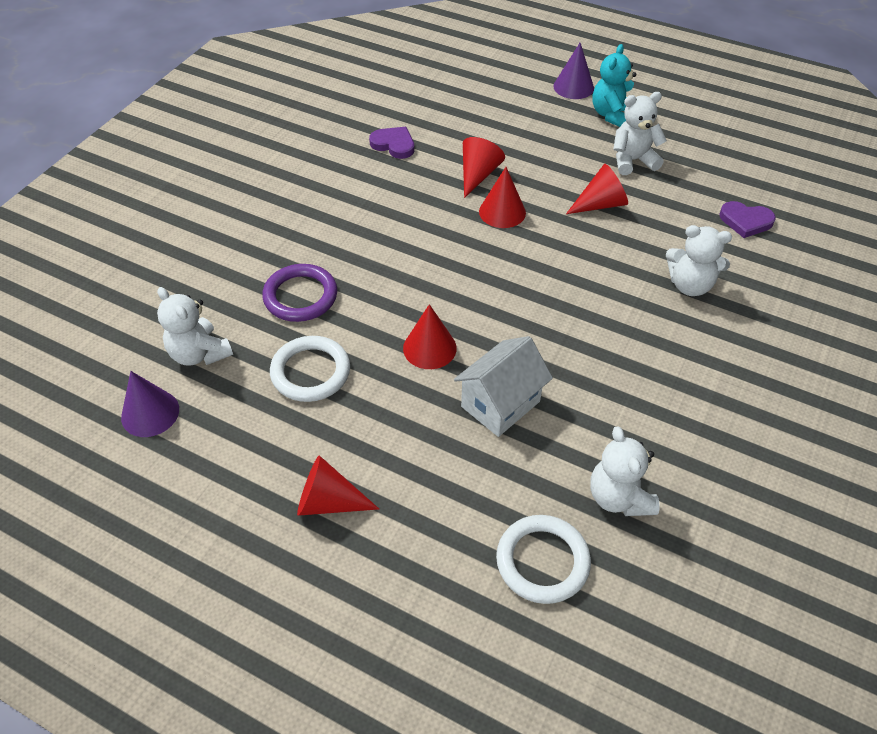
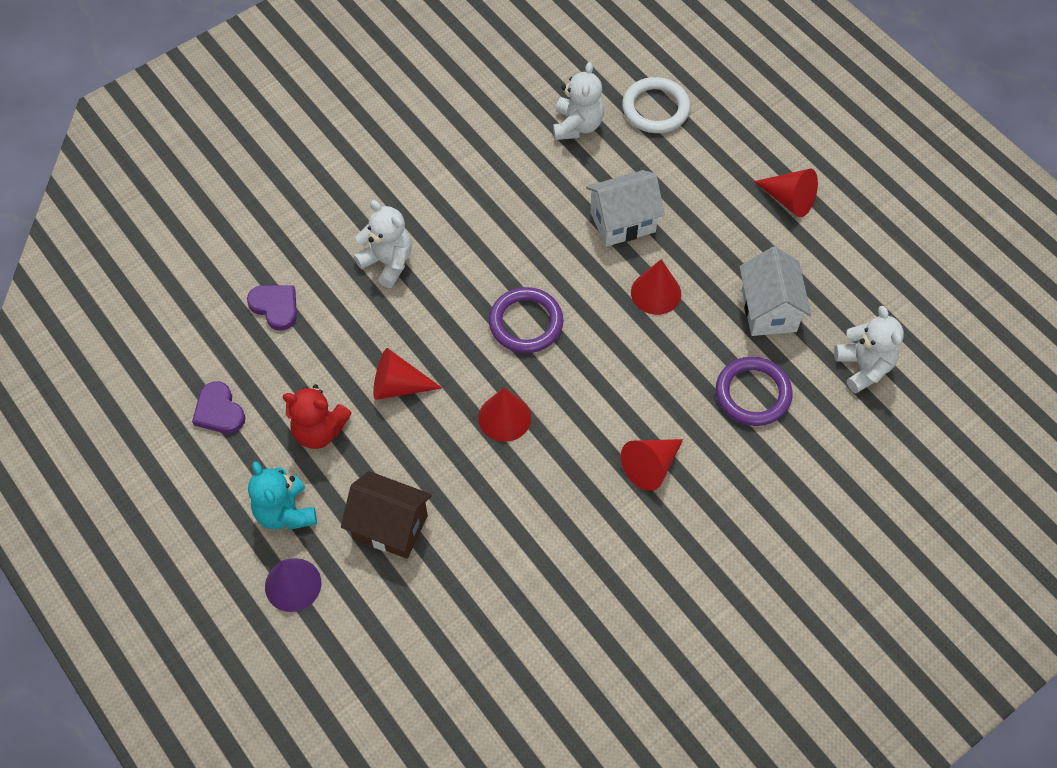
camera: 155 degrees left, 10 degrees up
purple cone [121,371,179,437] -> none
white ring [270,336,350,402] -> white house [740,246,811,336]
purple heart [369,127,414,159] -> purple heart moved to [192,381,246,434]
red cone [463,137,505,198] -> red cone moved to [621,439,683,491]
turquoise teddy bear [592,44,636,127] -> turquoise teddy bear turned 105 degrees clockwise [248,461,317,530]
white teddy bear [613,92,667,175] -> red teddy bear [283,384,352,449]
none -> brown house [341,471,432,559]
none -> purple ring [489,287,563,353]

